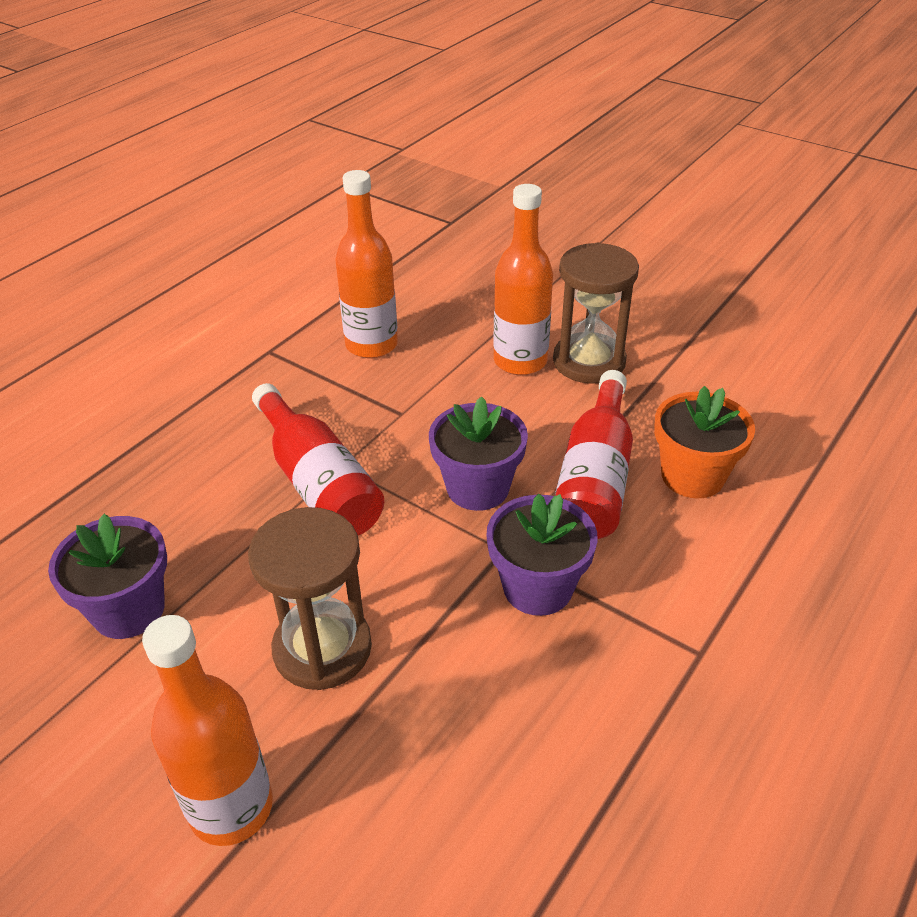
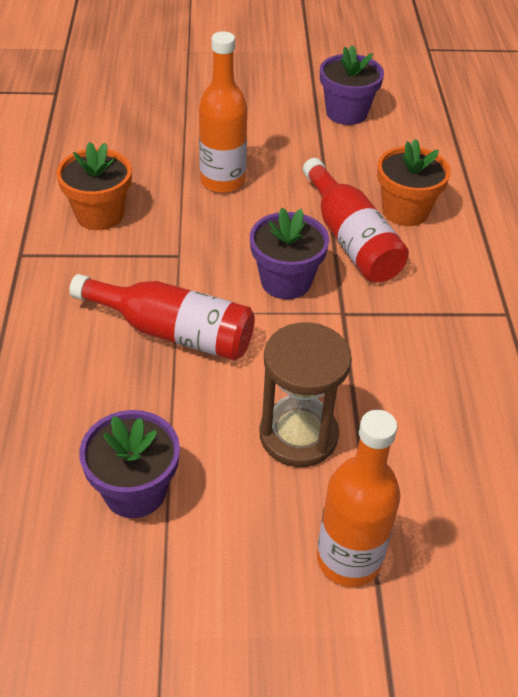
camera: 40 degrees left, 5 degrees up
orange bottle [335,170,398,358] -> orange flower pot [56,142,132,230]
purple flower pot [486,494,598,616] -> purple flower pot moved to [320,45,384,125]
brown hourglass [553,243,639,384] -> none

